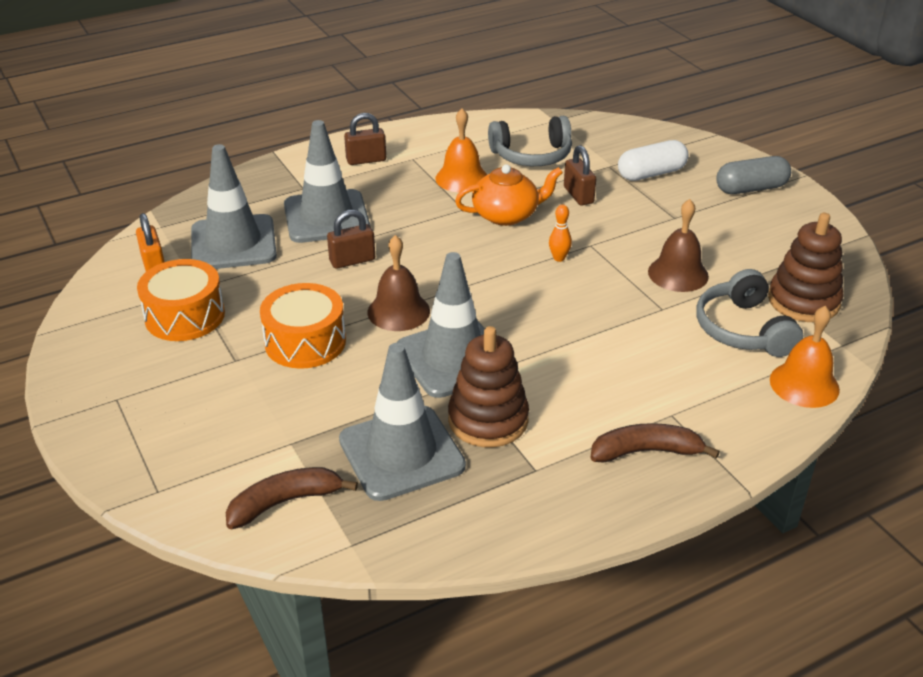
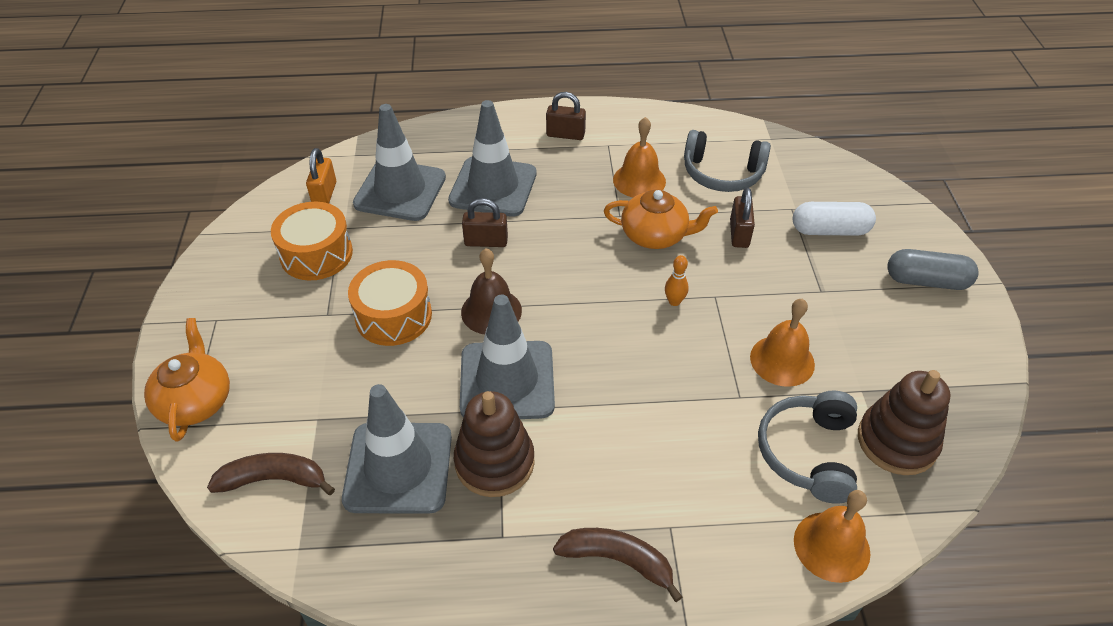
camera: 25 degrees right, 10 degrees up
brown bell [648,199,709,292] -> orange bell [750,298,815,387]
none -> orange teapot [144,318,230,442]

